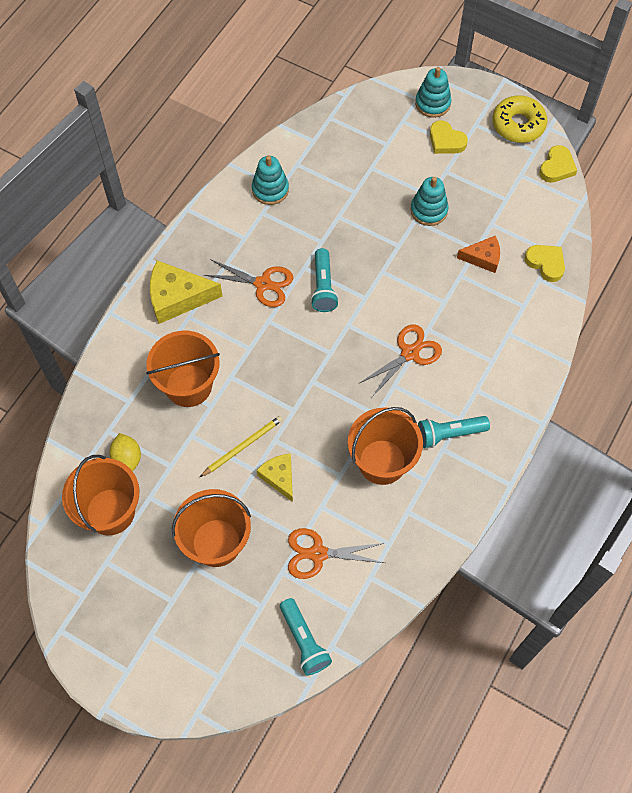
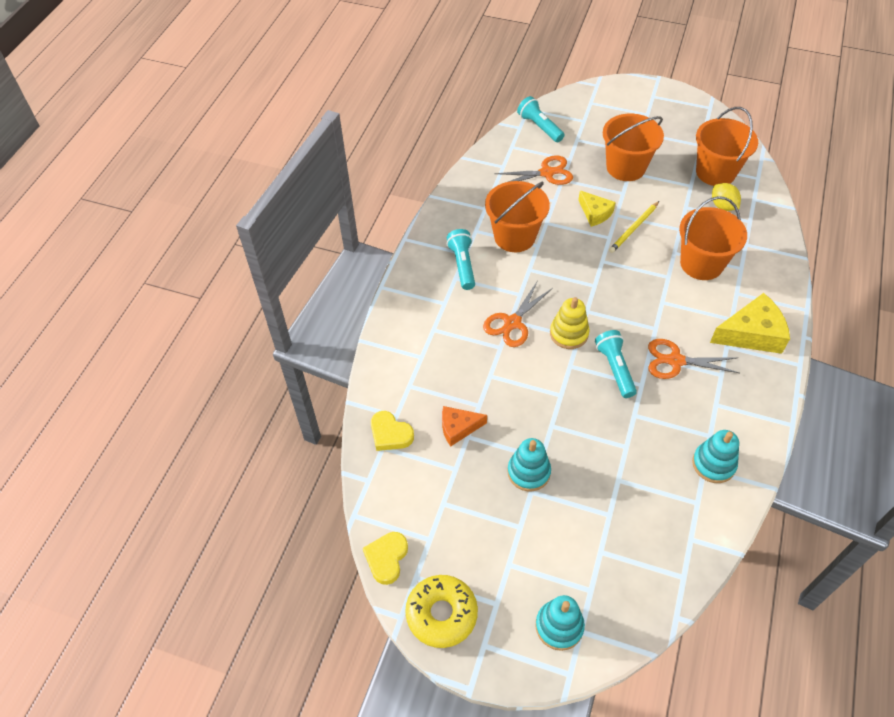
camera: 170 degrees right, 10 degrees down
turquoise flashlight [418,416,490,448] -> turquoise flashlight turned 75 degrees counterclockwise [447,229,475,290]
yellow heart [430,120,468,154] -> none
none -> yellow stacking toy [550,297,590,349]

